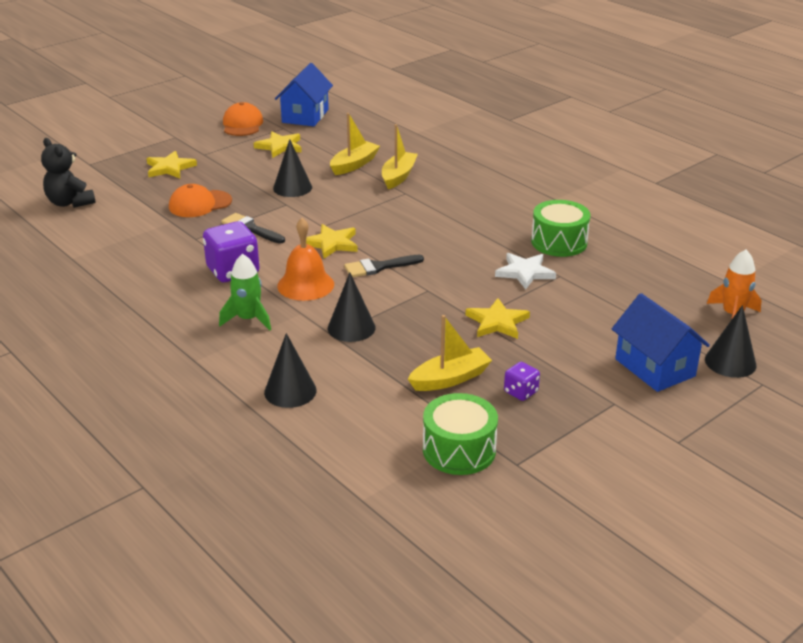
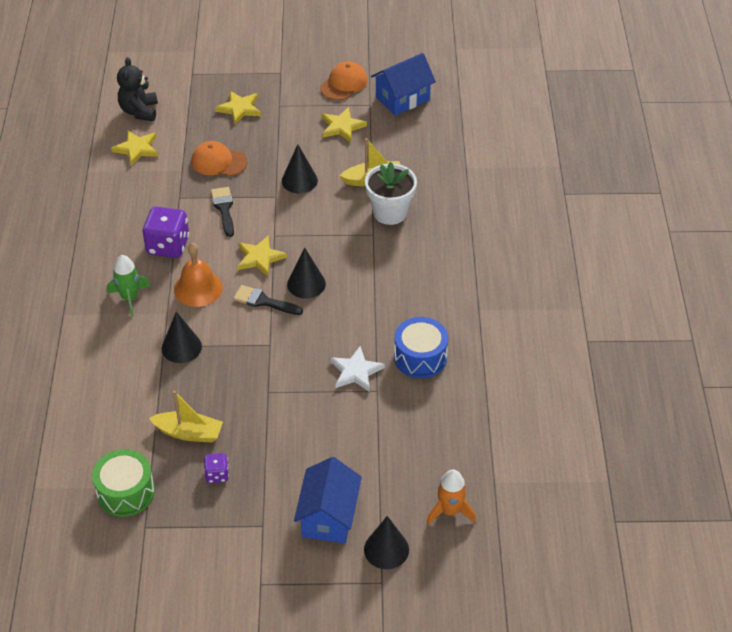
camera: 40 degrees right, 15 degrees up
black cone [264,333,317,408] -> black cone moved to [287,248,326,299]
yellow boat [382,124,418,189] -> white flower pot [365,162,417,225]
yellow star [466,298,530,339] -> yellow star moved to [111,130,159,166]
green drum [531,200,591,257] -> blue drum [394,317,448,378]

